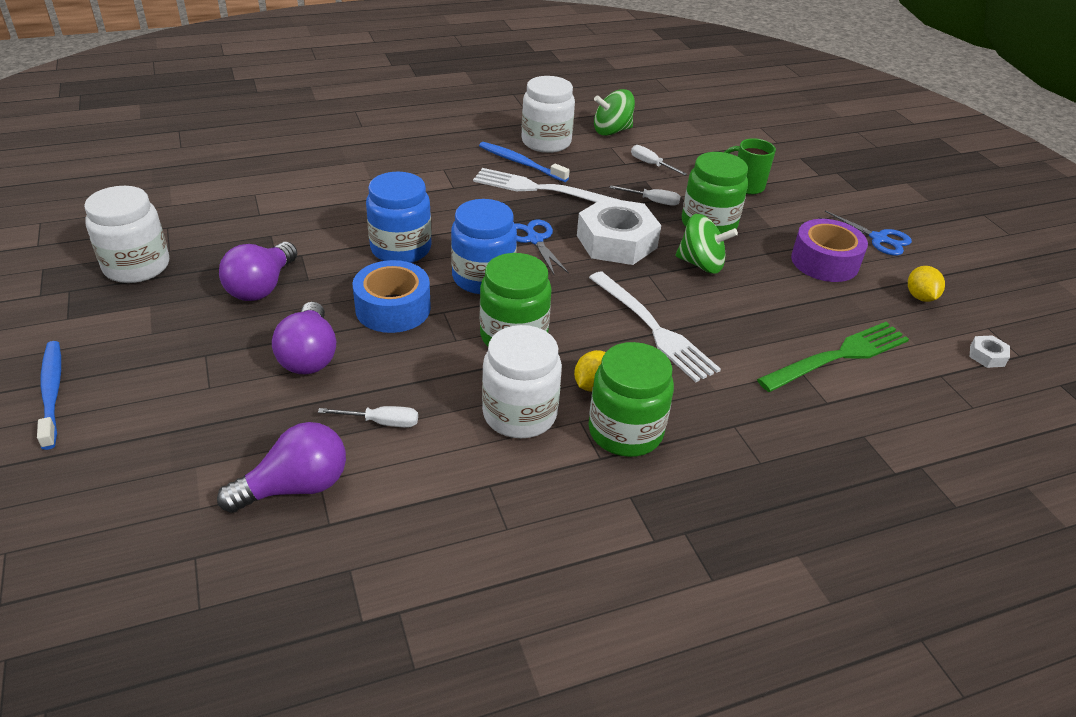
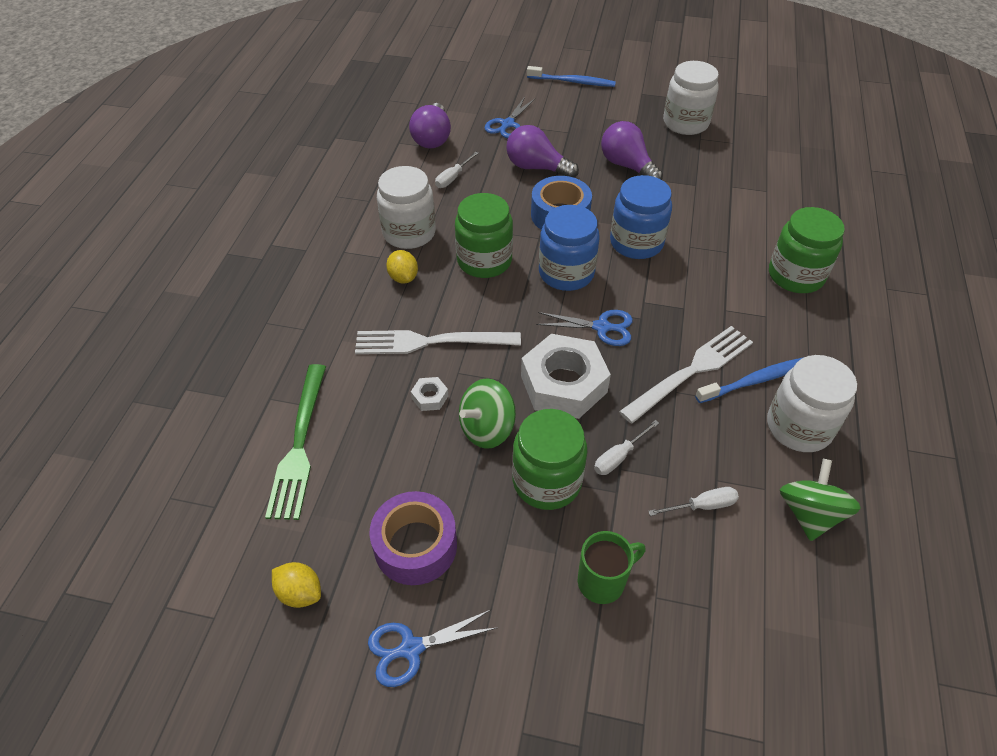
camera: 125 degrees right, 10 degrees up
green jar [588,342,674,457] -> green jar moved to [769,207,845,293]
white nut [970,335,1010,368] -> white nut moved to [411,377,448,411]
none -> blue scissors [485,97,535,138]

